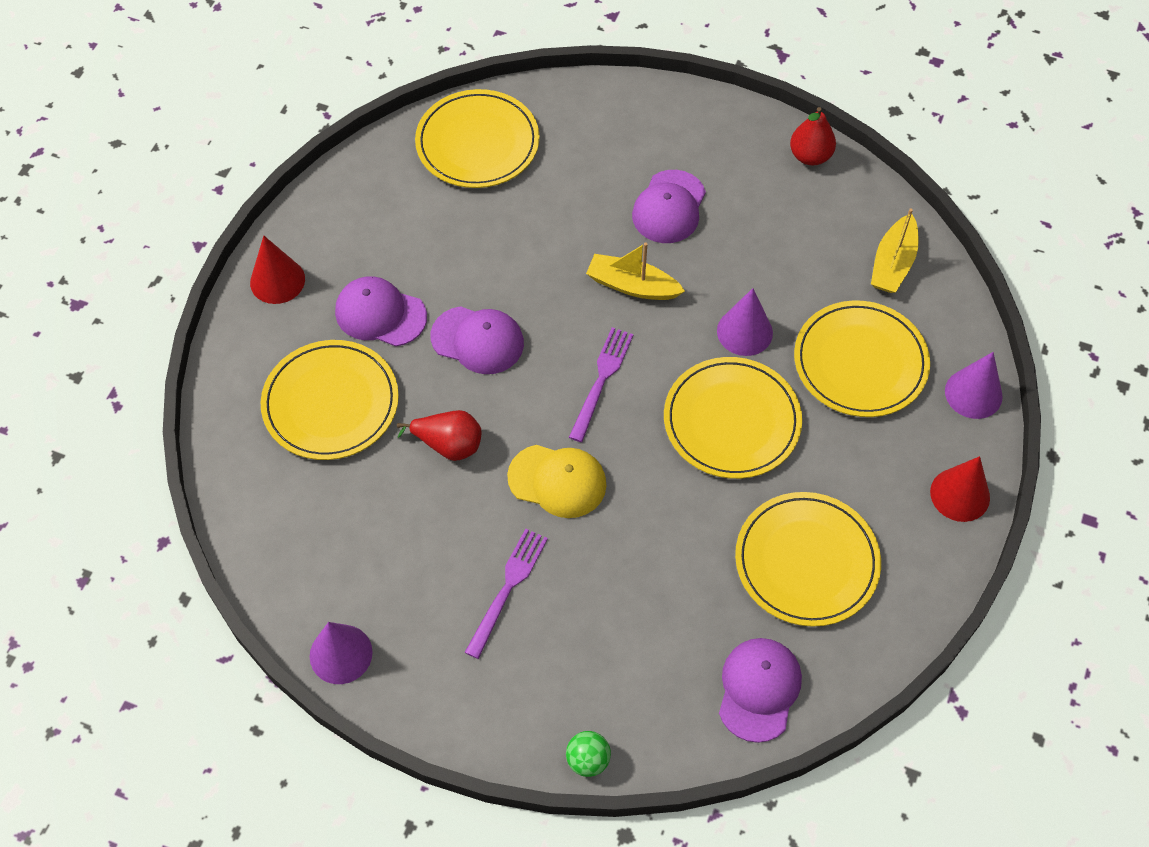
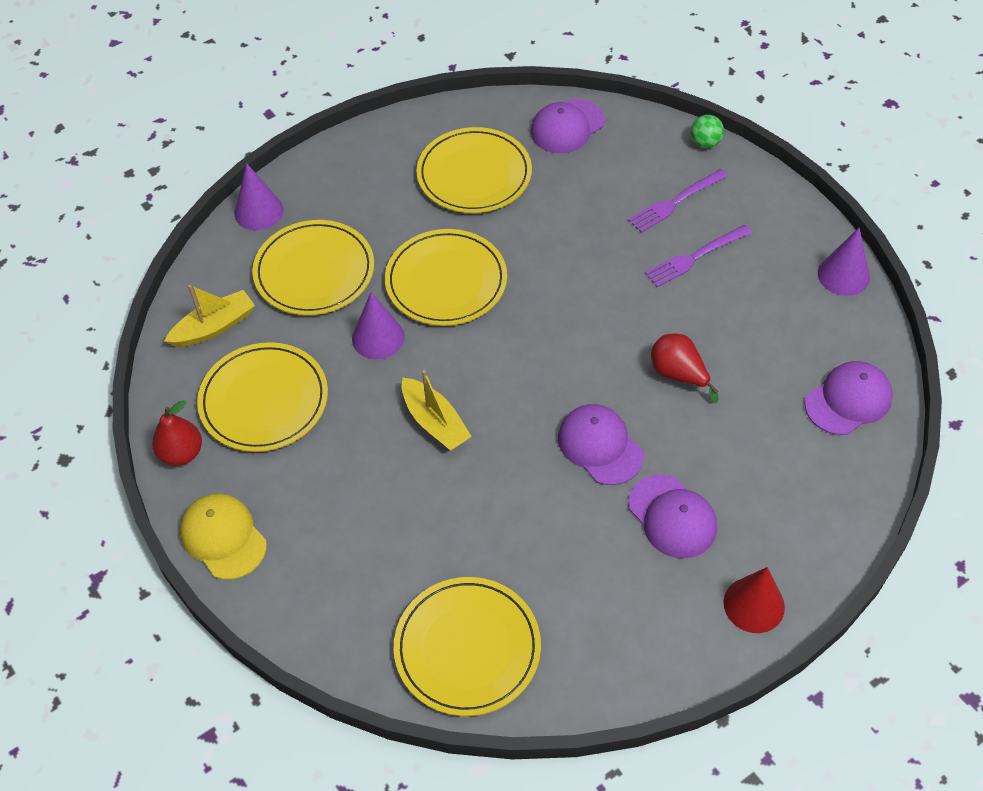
camera: 145 degrees left, 5 degrees down
yellow plate [261,340,399,460] -> yellow plate moved to [197,342,328,452]
yellow cap [507,445,606,518] -> yellow cap moved to [180,494,267,580]
purple fork [569,328,633,442] -> purple fork moved to [628,169,728,233]
purple cap [632,170,706,243] -> purple cap moved to [805,361,893,435]
red cone [930,456,990,522] -> none

